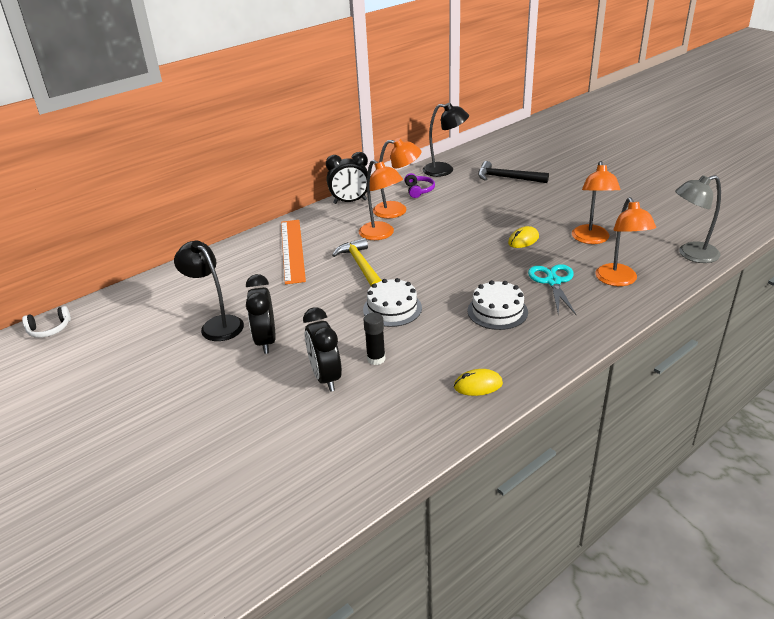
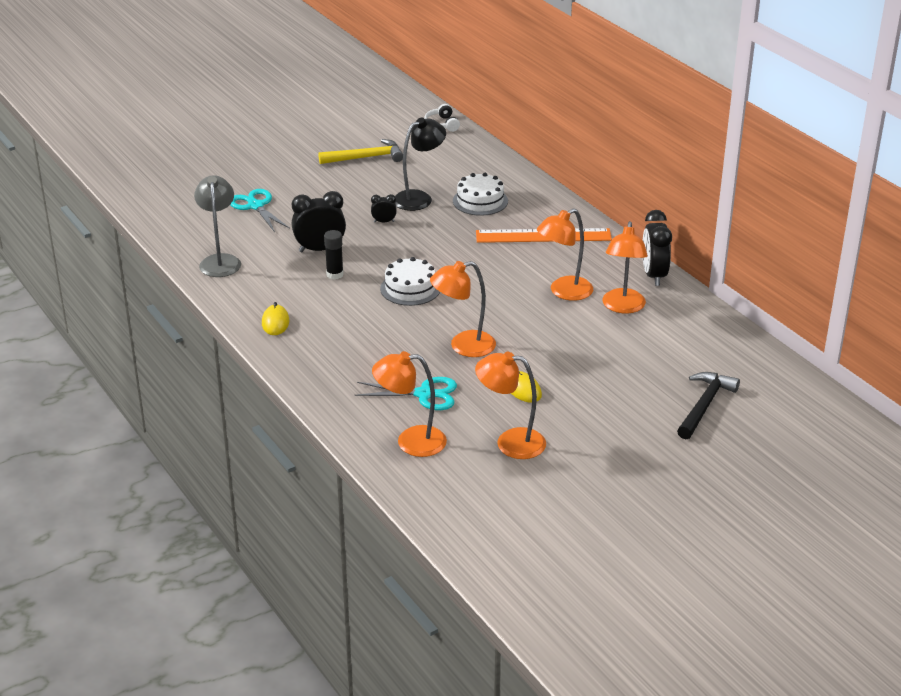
camera: 95 degrees right, 0 degrees up
black clock [246,274,276,354] -> black clock [371,194,397,222], size x0.50
yellow hammer [332,238,382,286] -> yellow hammer moved to [318,139,403,164]
purple headphones [404,173,435,198] -> none
black lamp [423,103,469,177] -> none
white cake [467,280,528,330] -> white cake moved to [453,173,508,216]
grey lamp [675,175,721,263] -> grey lamp moved to [194,175,241,277]
none -> turquoise scissors [230,189,290,232]
none -> orange lamp [430,261,496,357]

